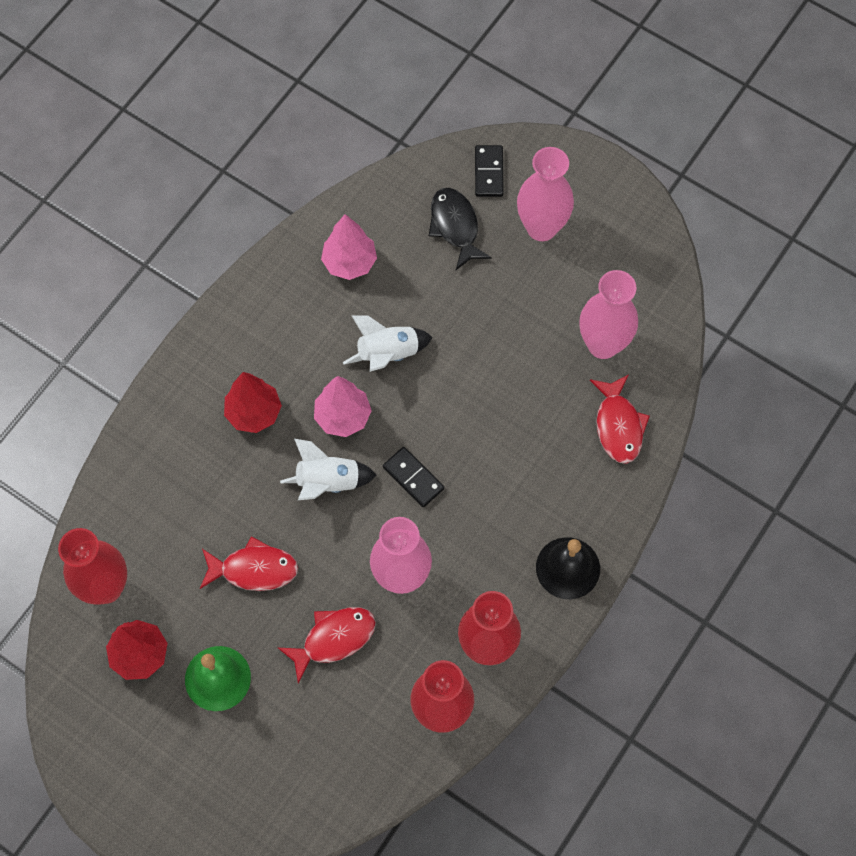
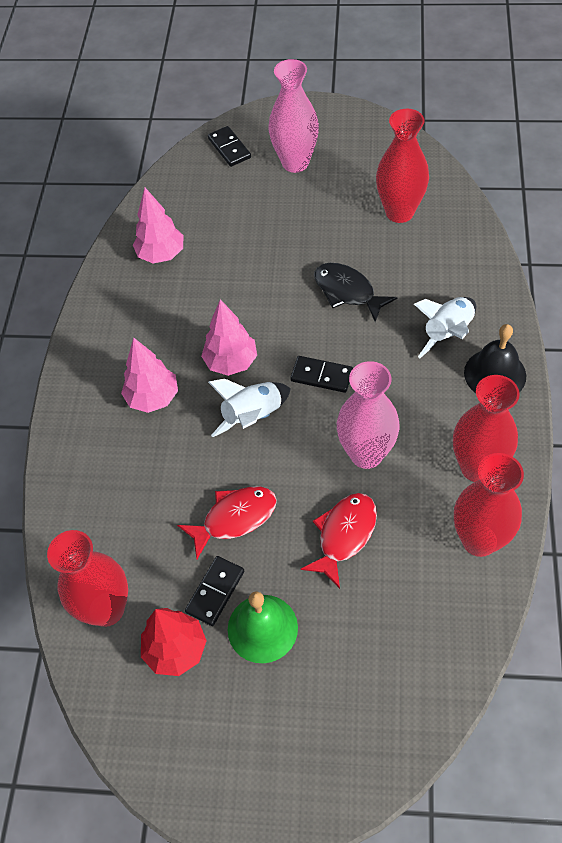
camera: 25 degrees left, 10 degrees down
red tree [224,372,282,433] -> pink tree [121,338,178,413]
white rocket [343,316,433,372] -> white rocket moved to [414,297,476,358]
black fish [429,188,492,270] -> black fish moved to [314,263,398,322]
pink vase [580,270,638,359] -> red vase [376,109,429,223]
red fish [590,375,650,464] -> none
none -> black domino [185,556,244,626]

